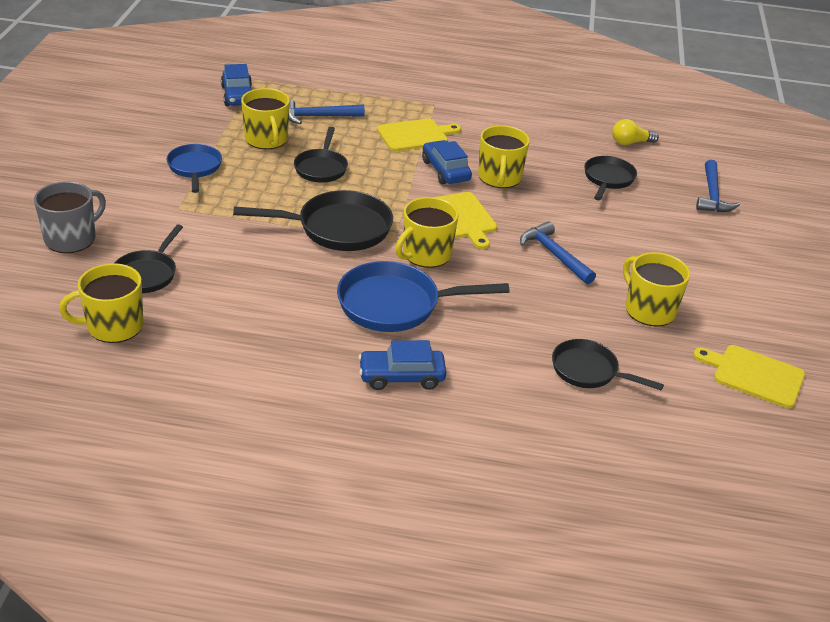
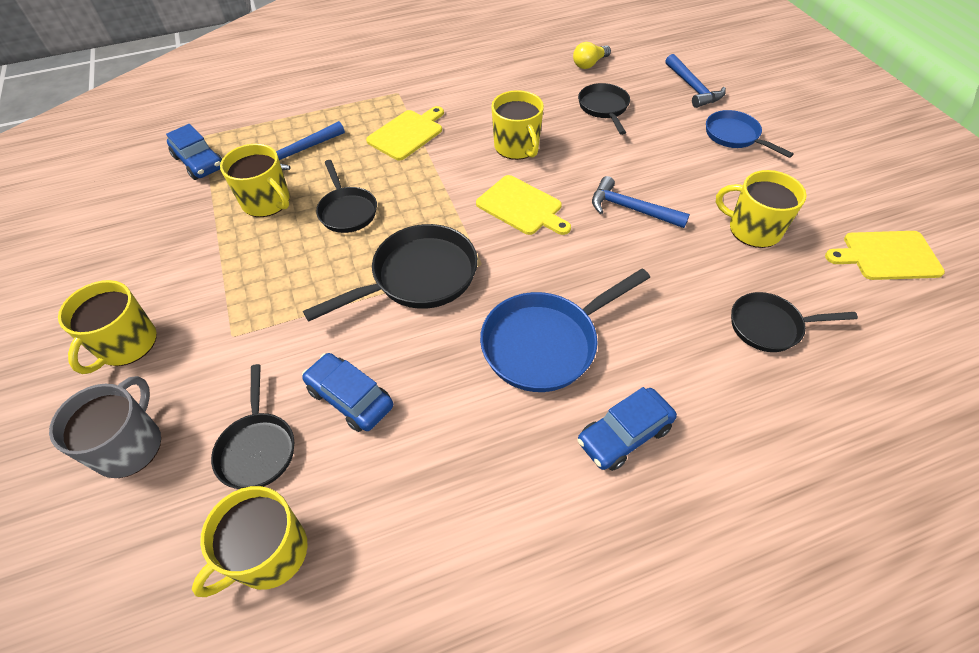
camera: 25 degrees left, 15 degrees up
blue pan [167,144,222,193] -> blue pan moved to [706,110,794,158]
yellow mug [395,197,458,268] -> yellow mug moved to [58,280,157,374]
blue car [422,140,472,185] -> blue car moved to [302,353,393,432]

